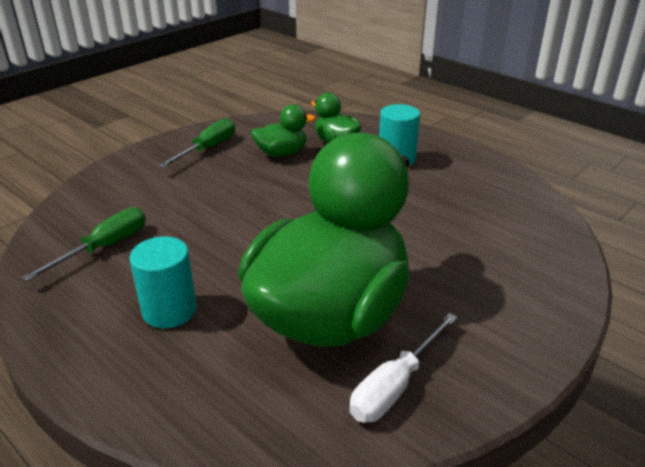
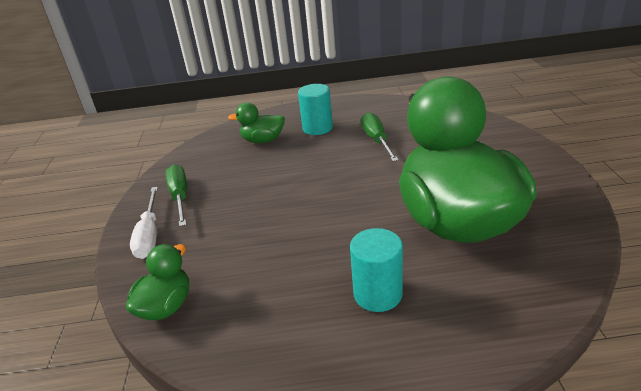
camera: 45 degrees left, 0 degrees up
green screwdriver [22,207,146,281] -> green screwdriver moved to [361,112,399,162]
green duck [251,104,316,157] -> green duck moved to [126,244,189,320]
white screwdriver [349,313,457,423] -> white screwdriver moved to [130,187,158,259]

